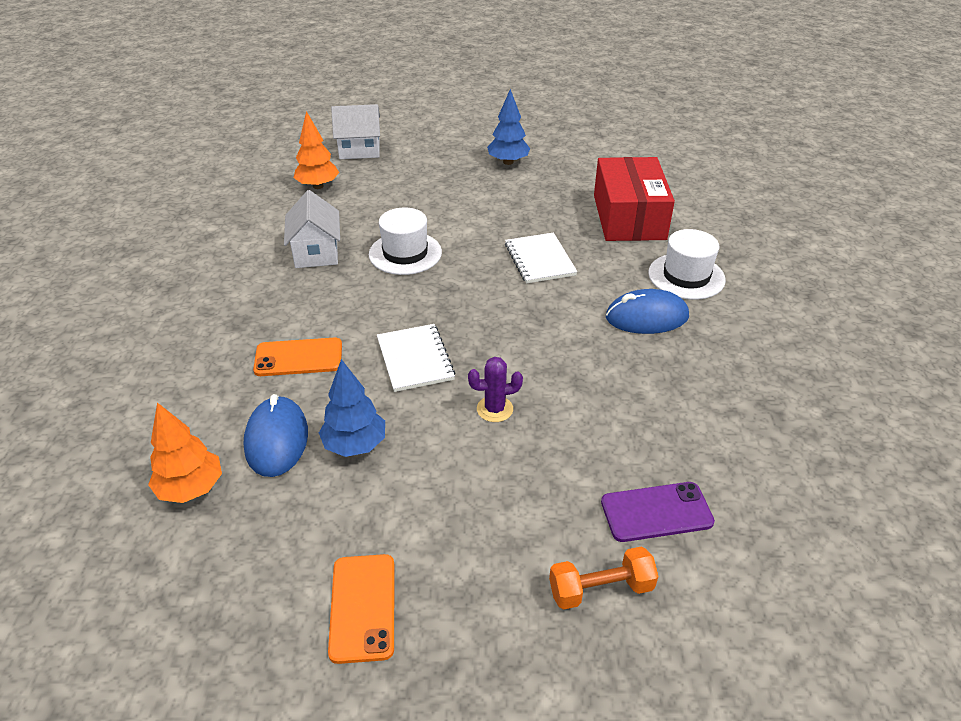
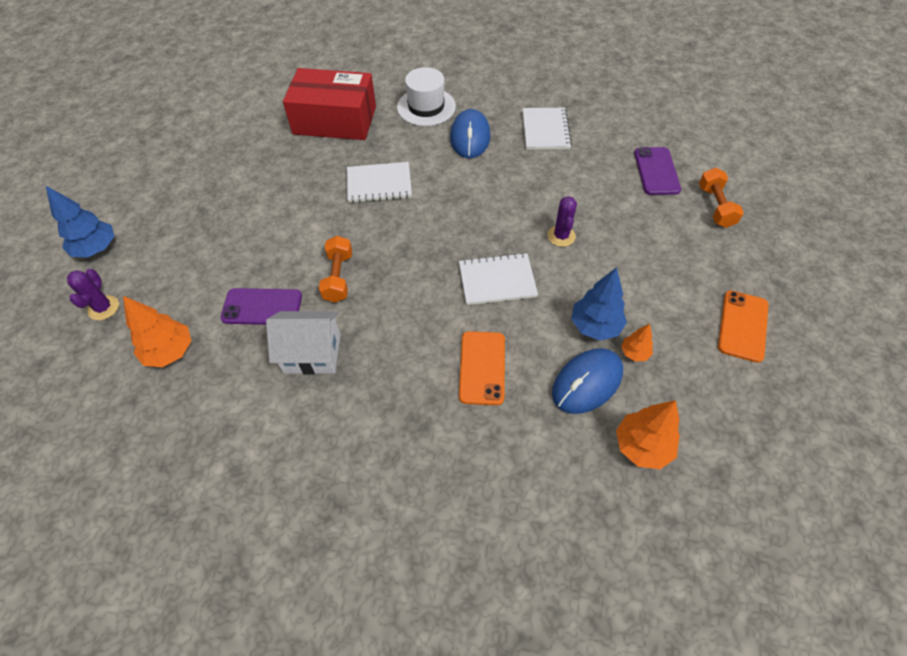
camera: 80 degrees left, 15 degrees up
blue mouse [244,394,308,477] -> blue mouse turned 45 degrees counterclockwise [552,348,623,414]
orange phone [328,554,394,664] -> orange phone turned 75 degrees counterclockwise [718,290,769,363]
white house [331,104,380,159] -> purple cactus [67,269,119,320]
white hat [369,208,442,275] -> orange dumbbell [319,236,352,303]
blue tree [487,89,530,165] -> blue tree moved to [46,186,114,258]
none -> purple phone [220,288,302,325]
none -> white notebook [523,108,572,150]
none -> orange tree [621,323,653,361]

